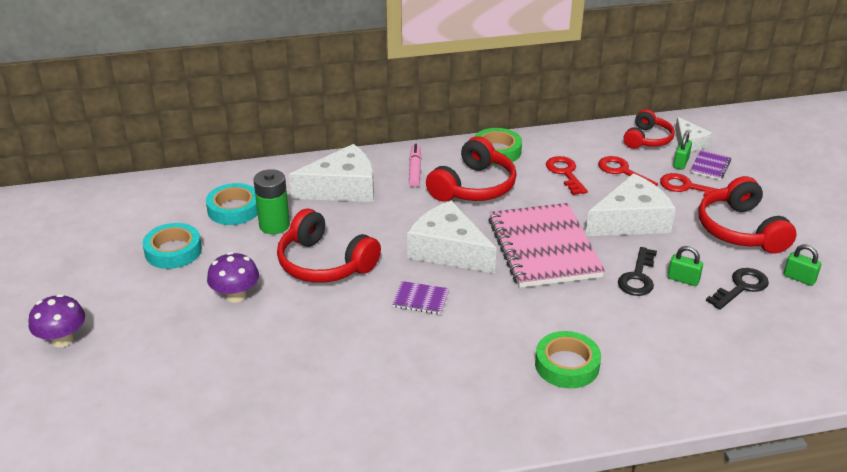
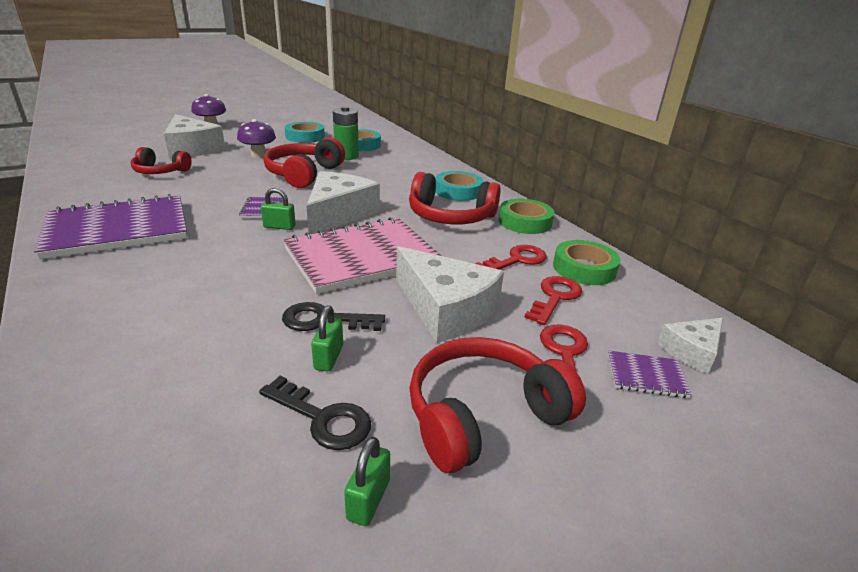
camera: 70 degrees right, 5 degrees down
white cheese [289,144,374,202] -> white cheese moved to [164,114,226,158]
pink marker [409,144,422,187] -> turquoise tape [435,171,483,201]
green tape [535,331,601,388] -> green tape moved to [553,240,621,285]
red headphones [623,109,675,149] -> red headphones moved to [131,147,192,174]
green padlock [673,132,692,170] -> green padlock moved to [261,188,296,230]
none -> purple notebook [34,194,187,259]

